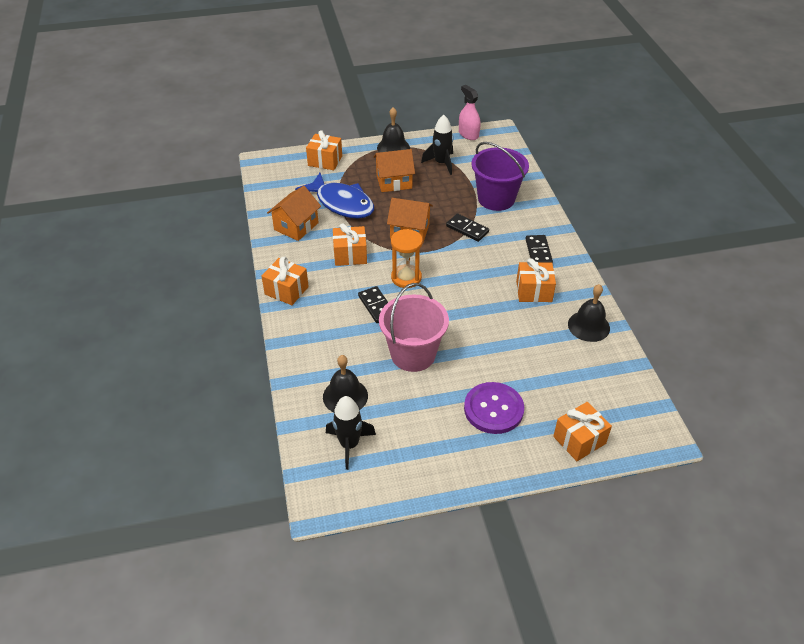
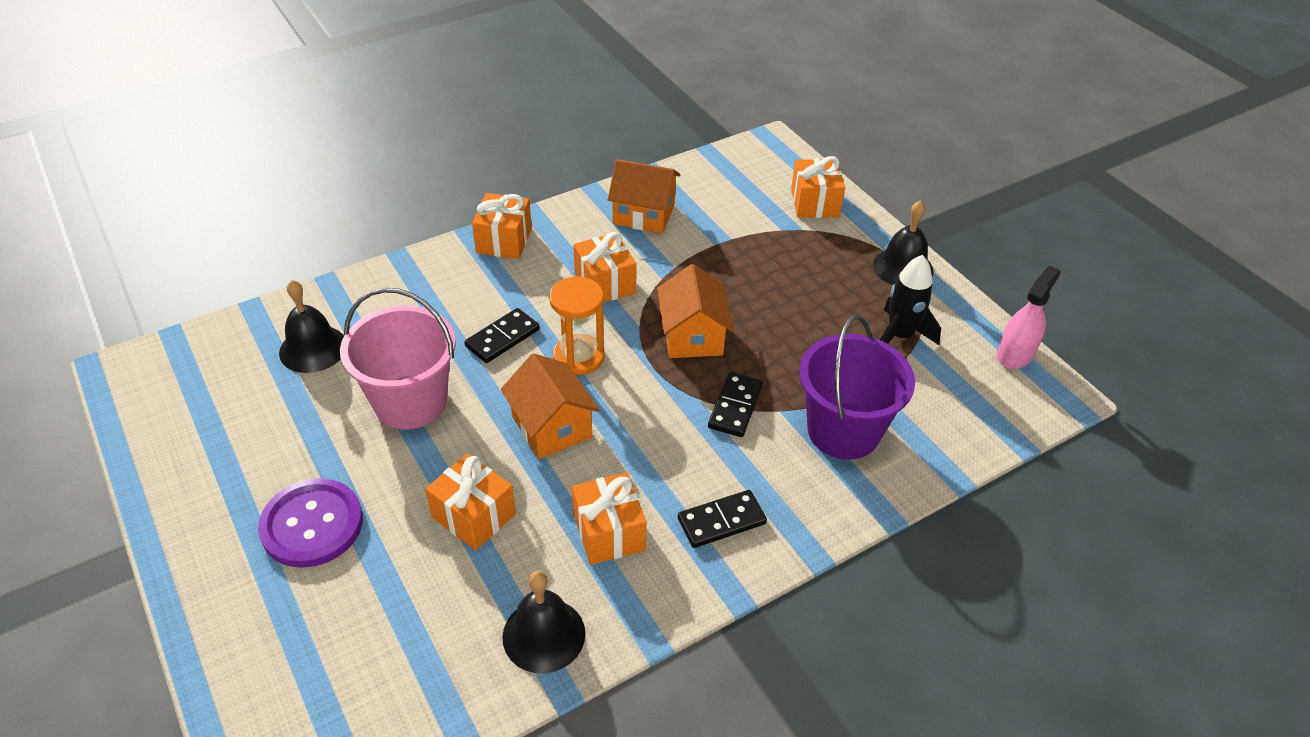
camera: 70 degrees right, 0 degrees up
blue fish [295,173,374,219] -> none
black rocket [326,396,376,470] -> none
orange house [373,149,415,192] -> orange house moved to [501,353,600,459]
orange gift [553,402,612,461] -> orange gift moved to [425,454,516,551]

